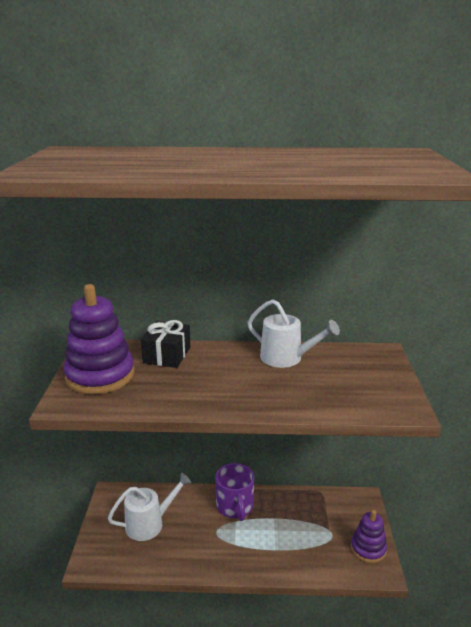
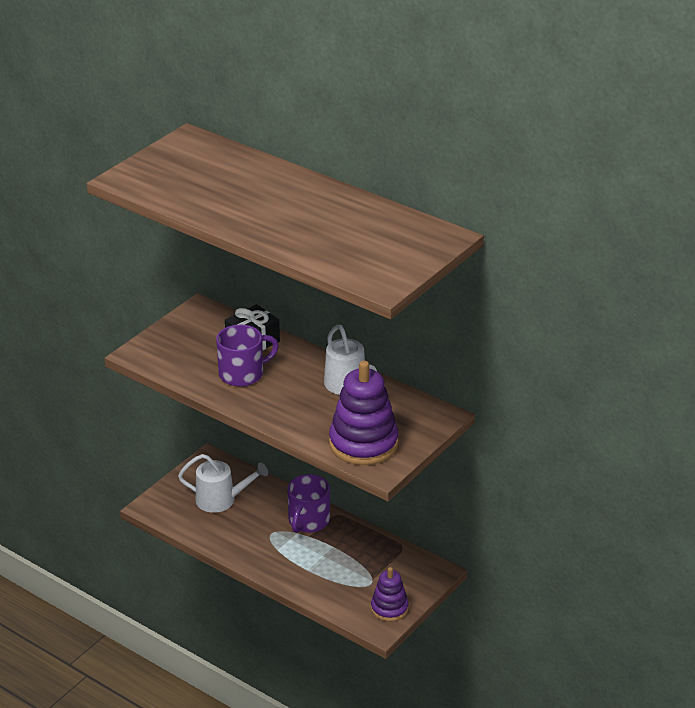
camera: 35 degrees right, 10 degrees up
purple stacking toy [63,284,134,394] -> purple stacking toy moved to [329,361,399,465]
none -> purple mug [216,325,279,386]

